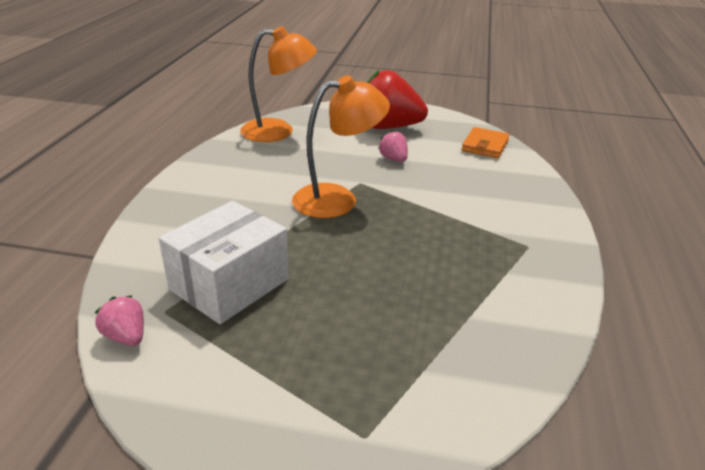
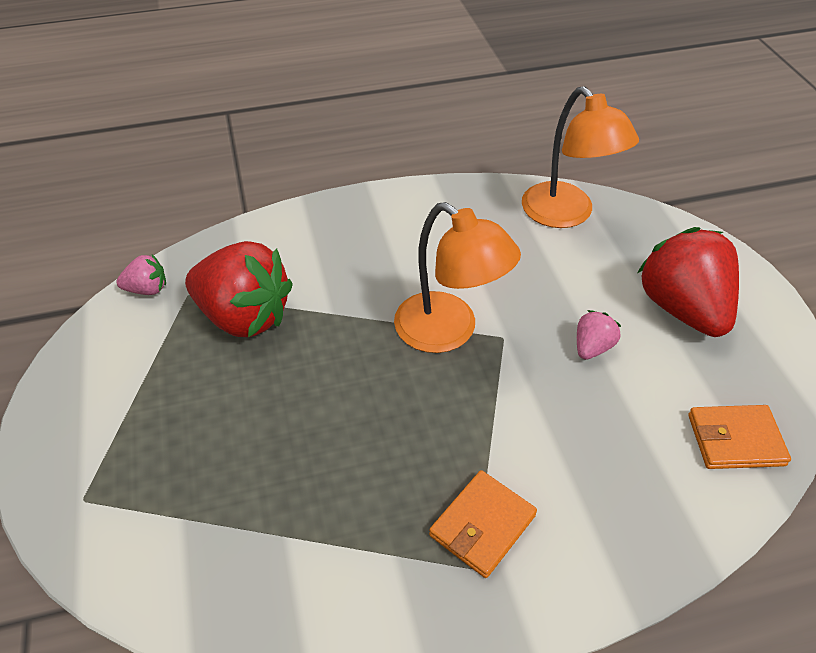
camera: 65 degrees right, 15 degrees up
pink strawberry [95,295,144,346] -> pink strawberry turned 60 degrees clockwise [116,255,166,295]
white box [159,201,289,324] -> red strawberry [185,241,293,337]
none -> orange wallet [429,470,537,578]

